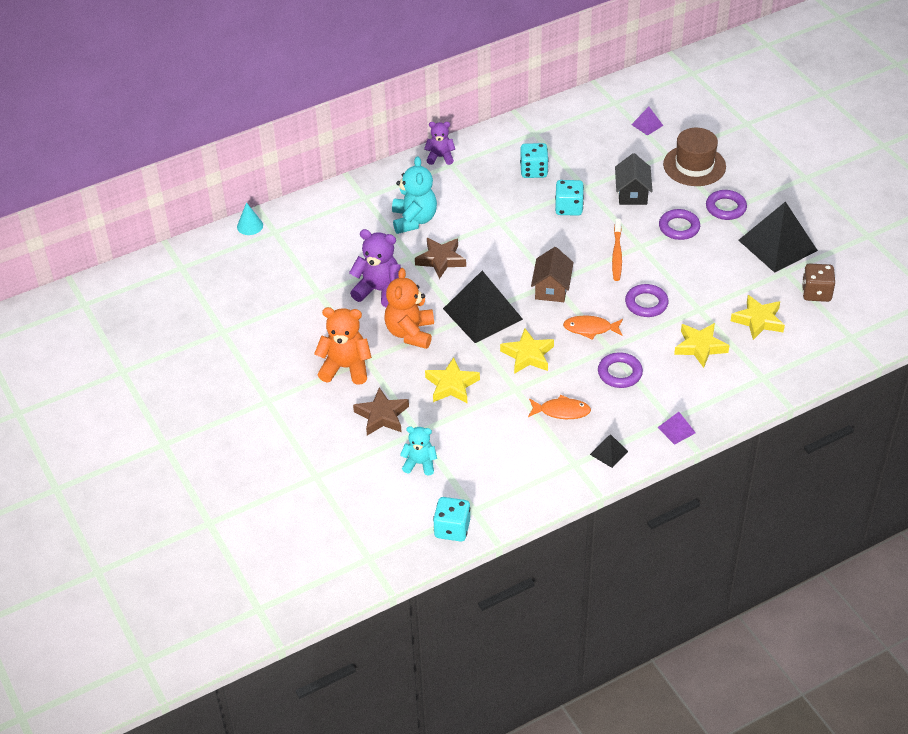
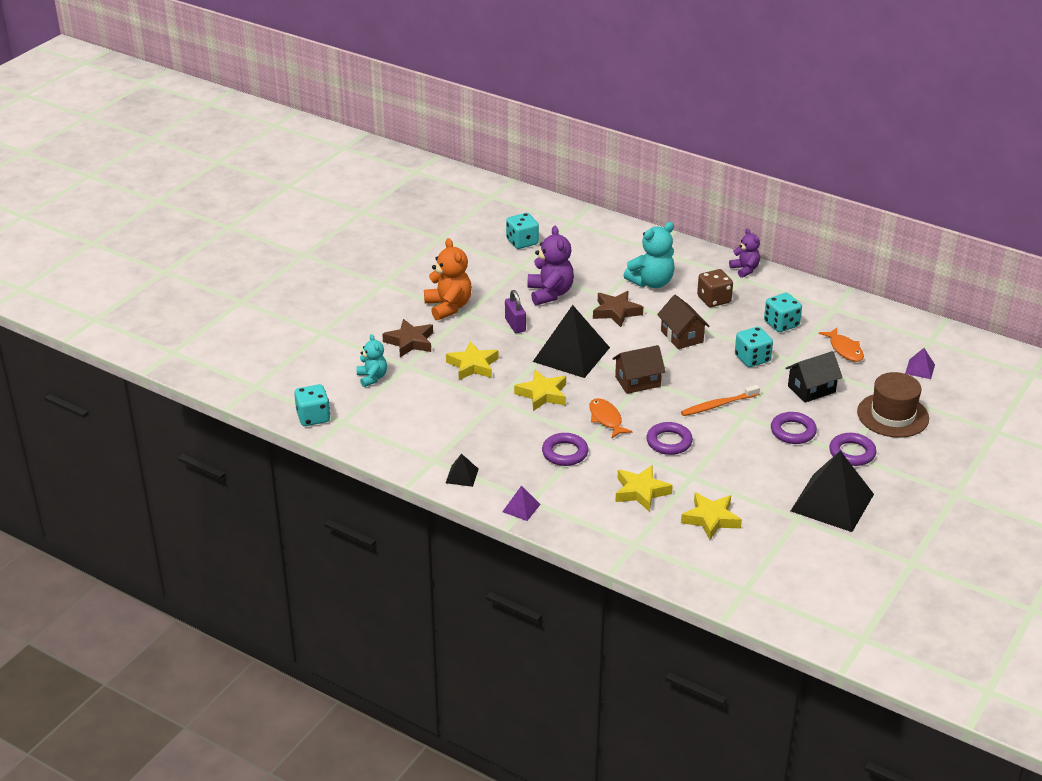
camera: 60 degrees right, 10 degrees down
turquoise cone [237,202,263,235] -> none
orange teddy bear [385,268,434,349] -> purple padlock [505,290,526,333]
orange fish [528,395,591,419] -> orange fish moved to [819,328,864,362]
brown dice [802,263,835,302] -> brown dice moved to [697,269,733,307]
none -> turquoise dice [506,213,539,249]
none -> brown house [657,295,709,349]

